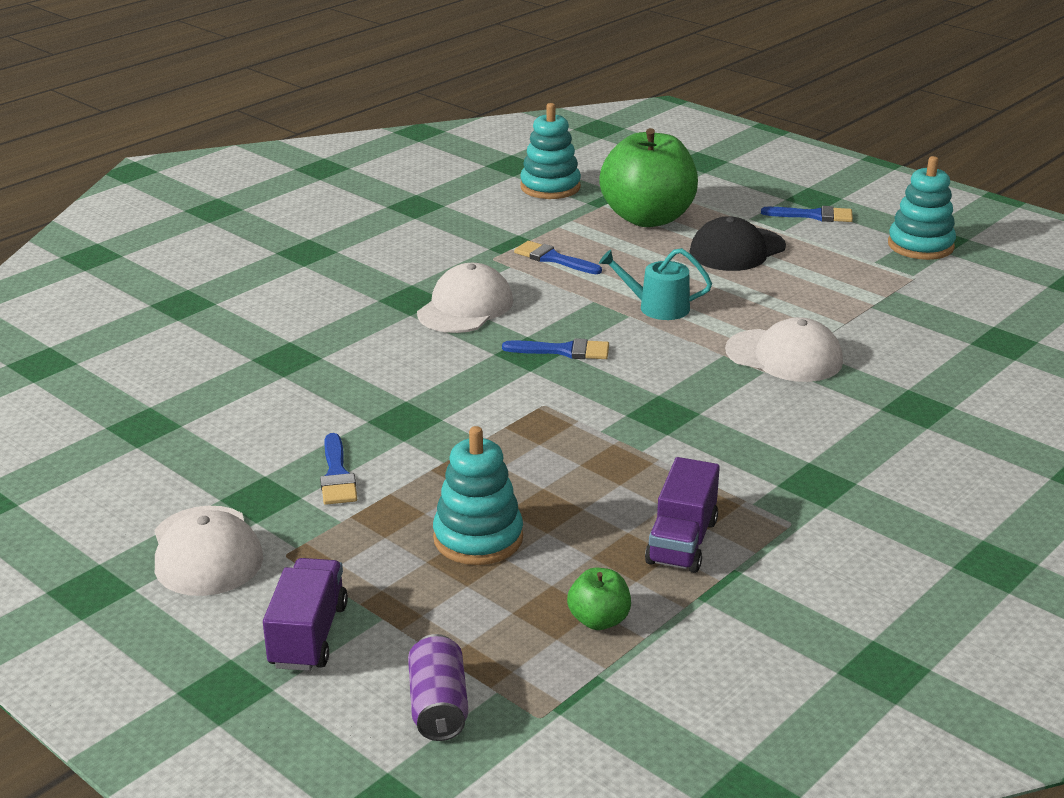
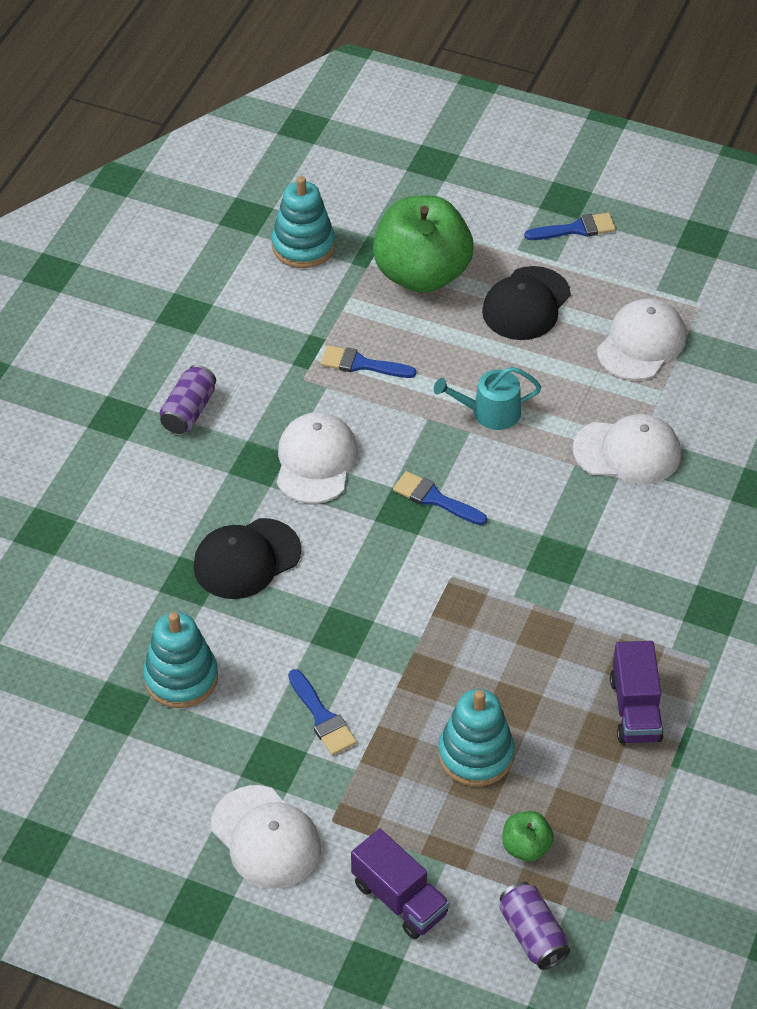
camera: 20 degrees left, 20 degrees up
purple truck [263,558,348,671] -> purple truck turned 150 degrees clockwise [351,829,450,939]
blue brush [502,338,609,359] -> blue brush turned 135 degrees counterclockwise [393,471,487,525]
green apple [567,568,631,630] -> green apple moved to [502,811,554,862]
turquoise stacking toy [888,156,956,260] -> turquoise stacking toy moved to [143,612,218,708]
none -> purple can [160,365,216,434]
none -> black cap [193,518,301,599]
none -> white cap [597,298,686,380]

